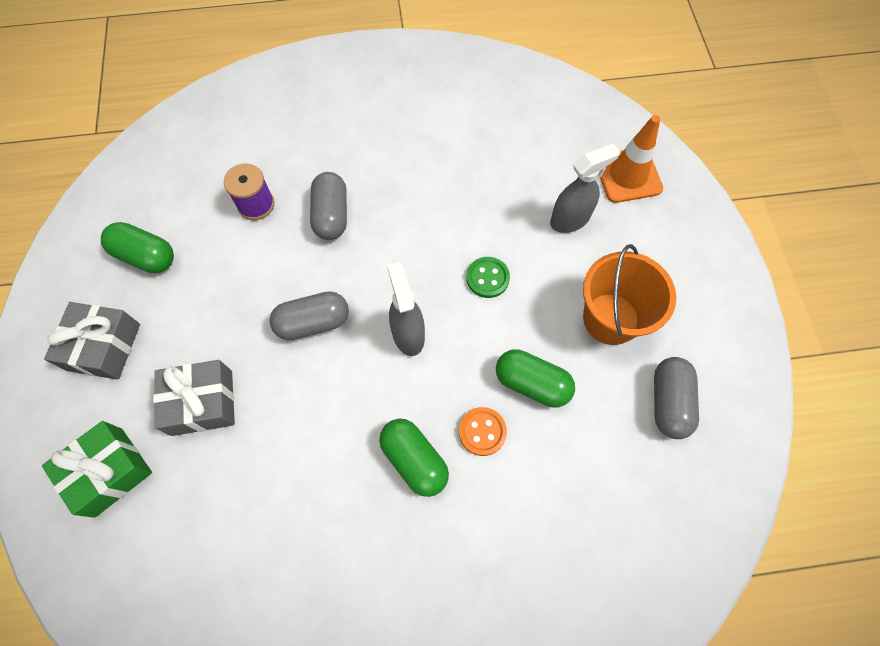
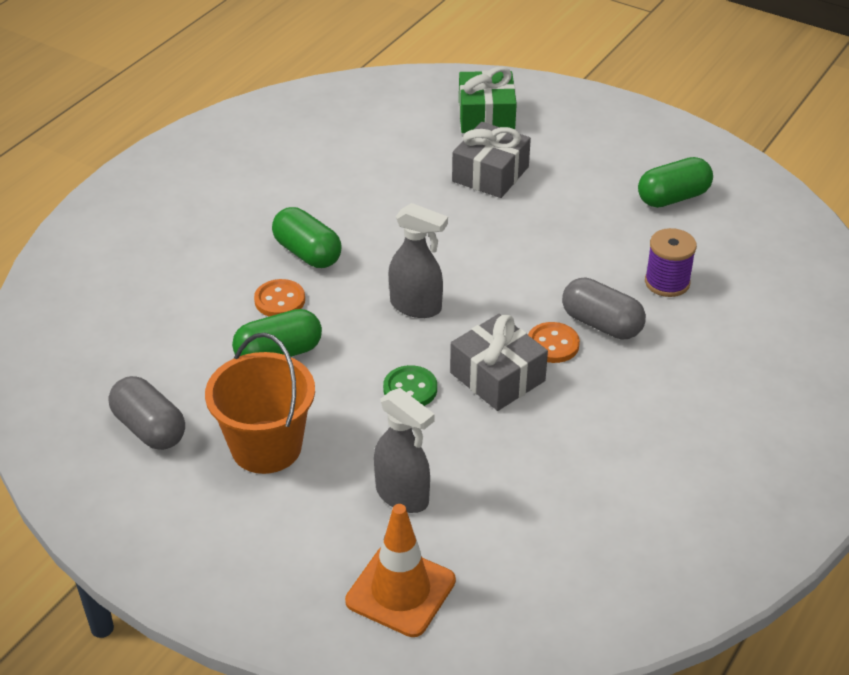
camera: 130 degrees right, 25 degrees down
grey gift [44,302,140,380] -> grey gift moved to [450,314,548,411]
grey capsule [269,291,349,340] -> none
green capsule [379,419,449,497] -> green capsule turned 45 degrees clockwise [272,207,342,268]
grey spray bottle [550,143,620,233] -> grey spray bottle turned 60 degrees counterclockwise [374,388,435,513]
none -> orange button [528,322,580,363]

